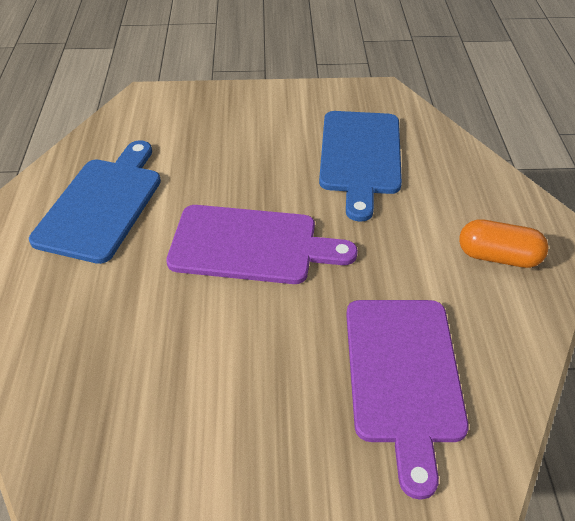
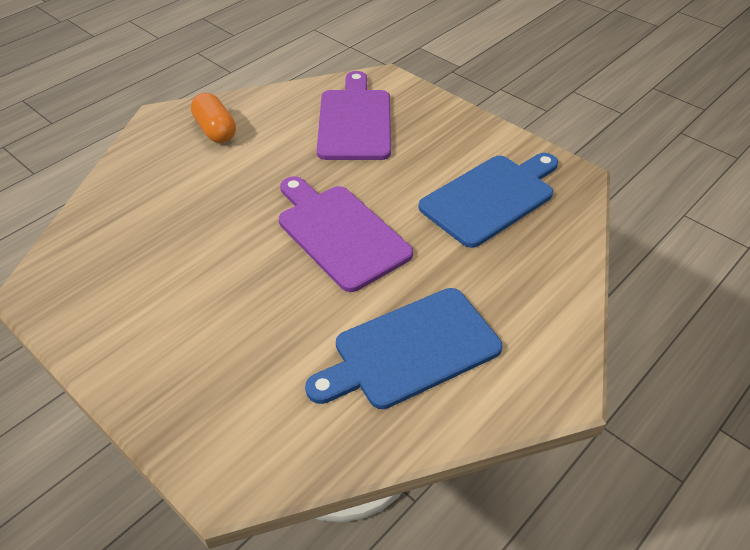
camera: 135 degrees left, 0 degrees up
blue cutting board [319,111,402,222] -> blue cutting board moved to [419,153,558,248]
purple cutting board [346,300,469,500] -> purple cutting board turned 45 degrees counterclockwise [317,71,391,160]

